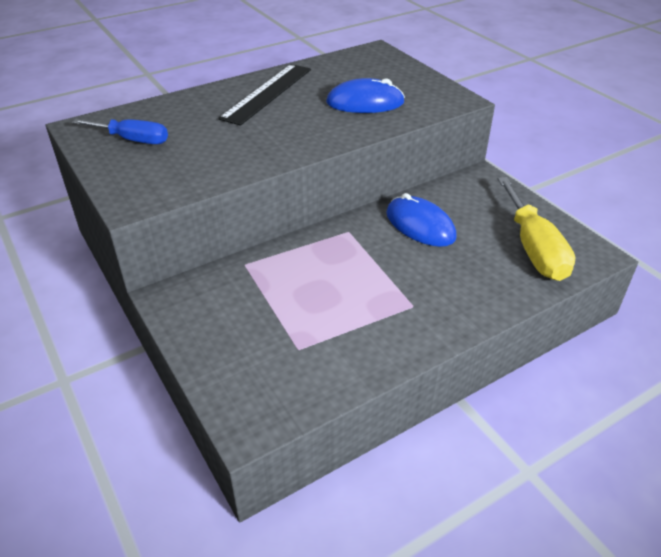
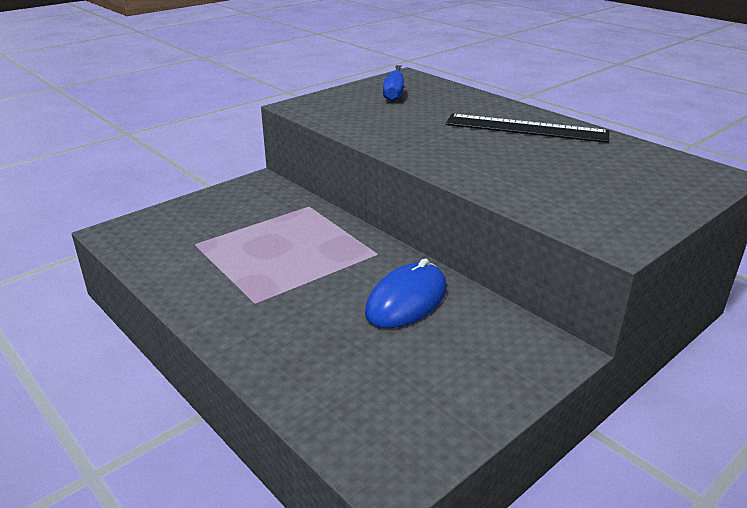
camera: 80 degrees right, 10 degrees down
blue mouse [326,78,405,113] -> none
yellow screwdriver [498,177,576,281] -> none

